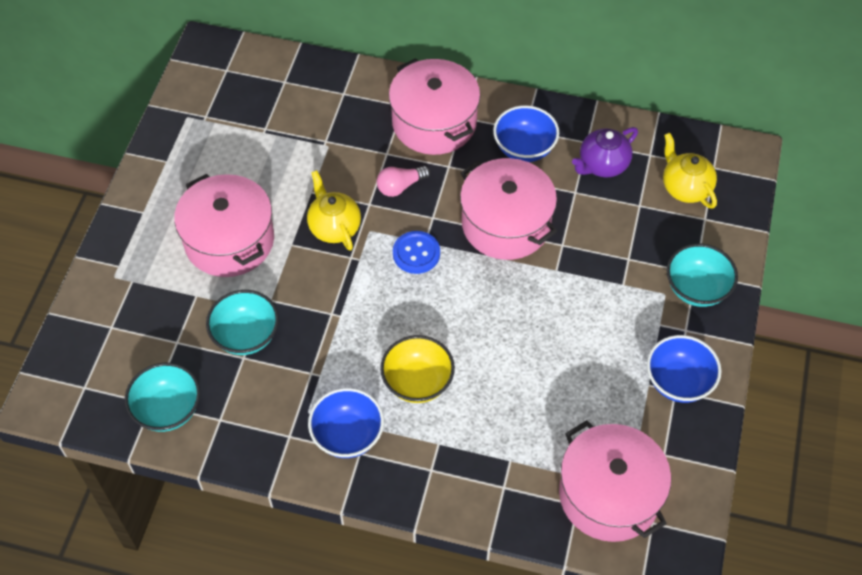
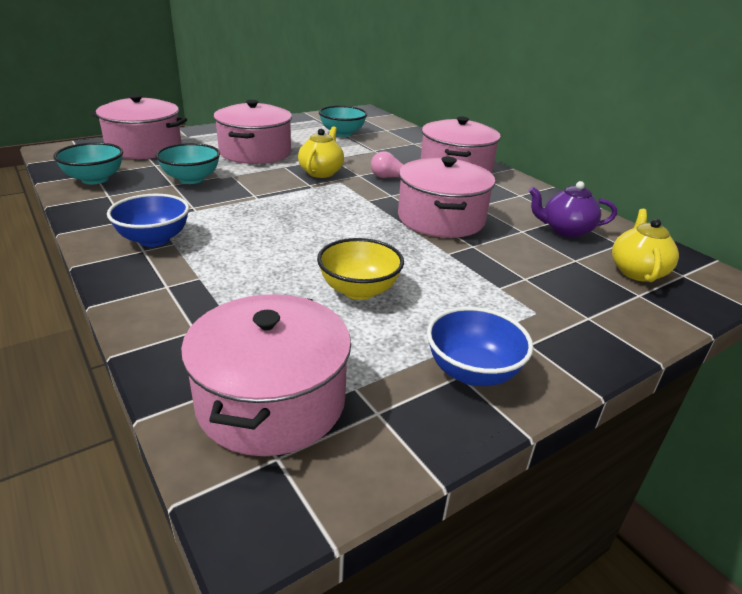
camera: 40 degrees right, 25 degrees down
yellow bowl [380,335,455,403] -> yellow bowl moved to [317,238,404,300]
blue button [393,231,440,274] -> none
blue bowl [493,105,559,162] -> none
turquoise bowl [667,244,738,307] -> turquoise bowl moved to [319,106,367,137]
none -> pink pot [91,94,187,159]

